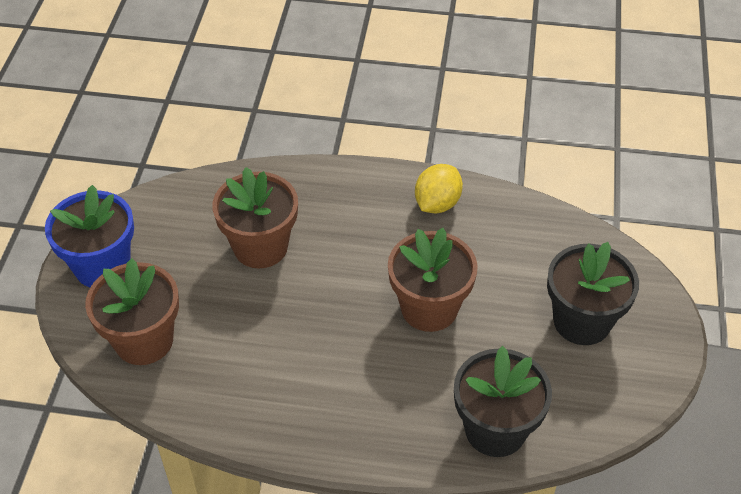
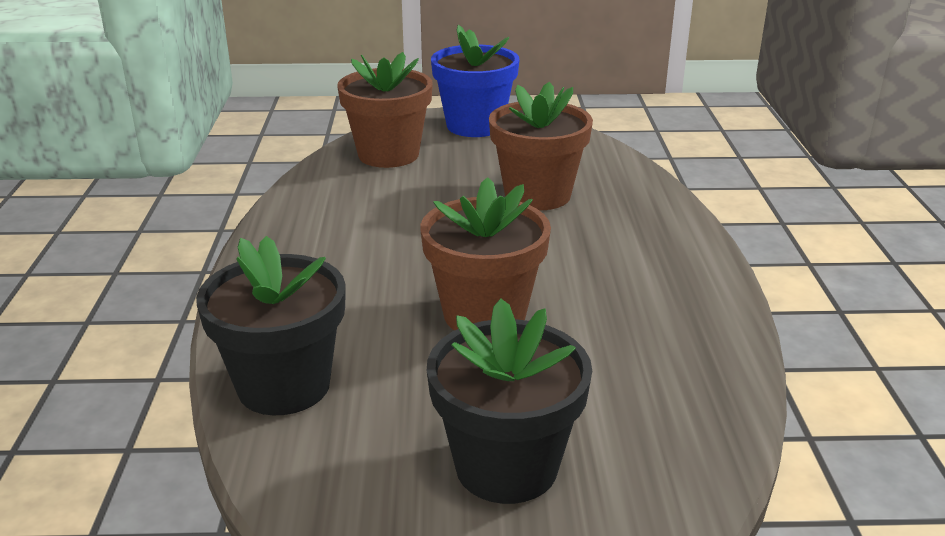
camera: 80 degrees right, 20 degrees down
yellow lemon [415,164,463,213] -> none

